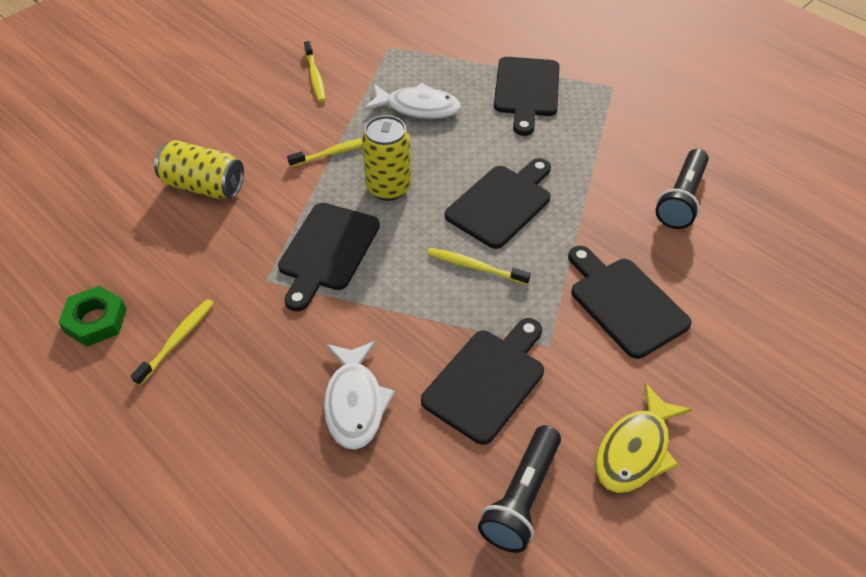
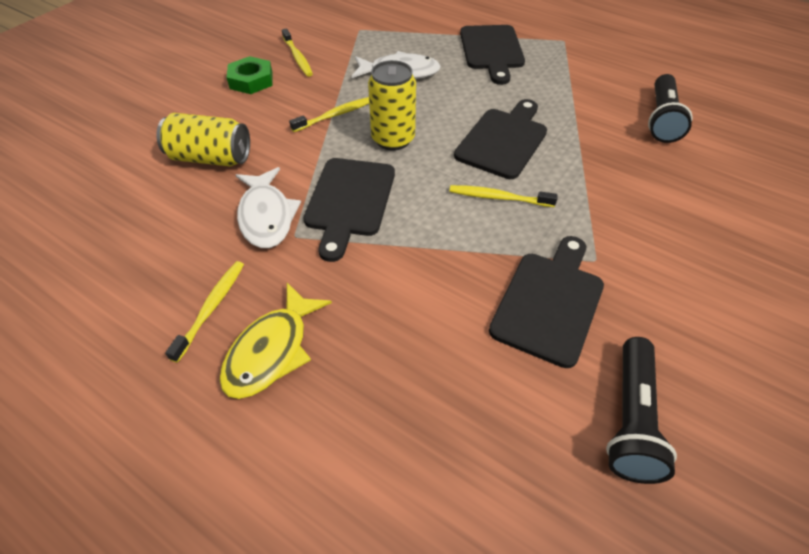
camera: 10 degrees left, 0 degrees up
green nut [58,286,127,347] -> green nut moved to [227,56,273,94]
white fish [324,341,395,450] -> white fish moved to [236,167,301,248]
black cutting board [568,246,692,359] -> none
yellow fish [596,383,692,493] -> yellow fish moved to [219,283,332,399]

